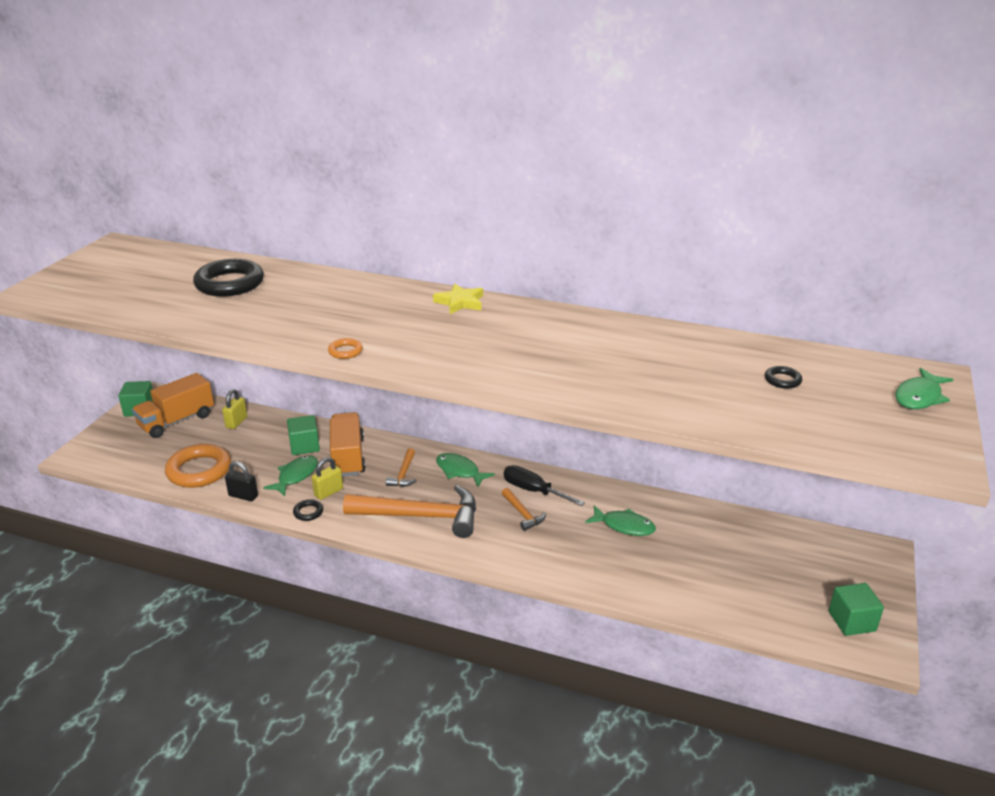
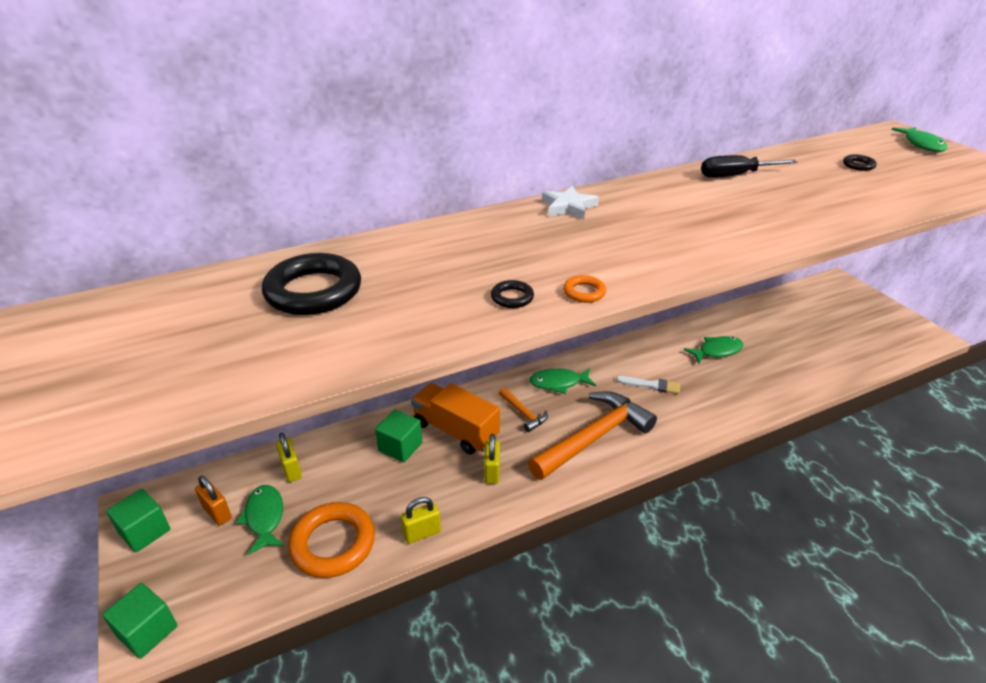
camera: 45 degrees left, 5 degrees up
orange truck [132,373,214,438] -> orange padlock [195,476,232,526]
black padlock [225,461,258,501] -> yellow padlock [401,497,441,544]
green fish [263,455,318,496] -> green fish moved to [236,485,284,555]
black ring [293,499,323,521] -> black ring moved to [491,280,534,308]
yellow star [433,283,483,314] -> white star [542,186,599,219]
orange hammer [502,488,546,531] -> white brush [616,376,680,394]
black screwdriver [504,465,585,506] -> black screwdriver moved to [701,155,798,178]
green cube [829,583,884,636] -> green cube moved to [102,583,177,659]

